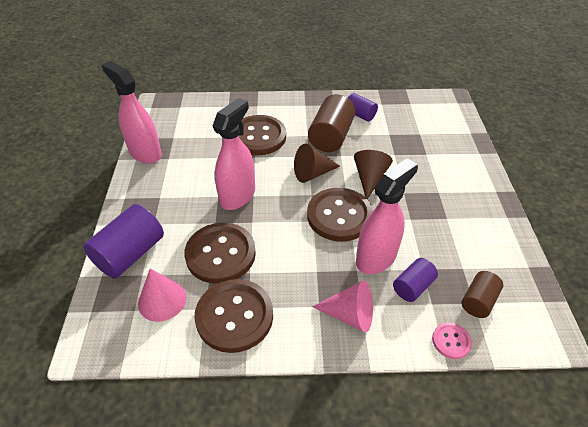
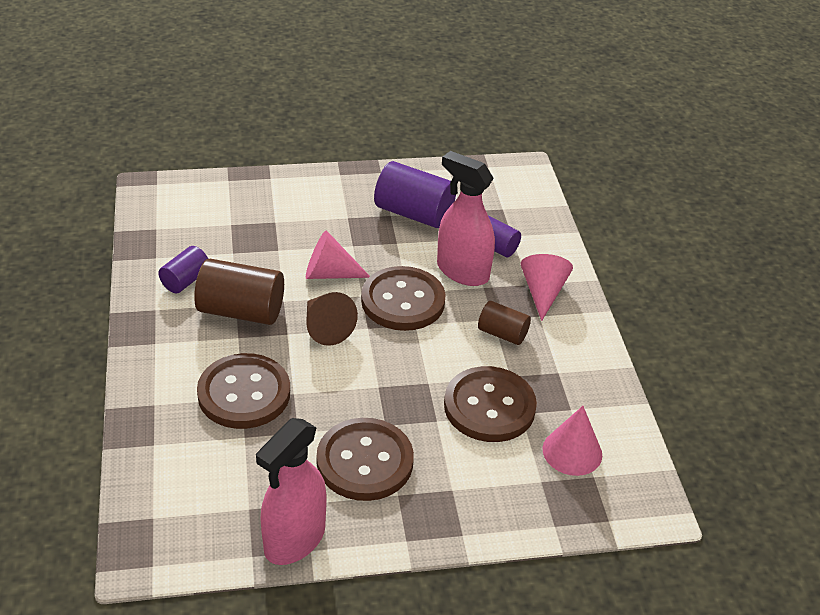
camera: 100 degrees left, 5 degrees down
purple cylinder [83,204,164,279] -> purple cylinder moved to [374,161,456,228]
brown button [194,279,273,353] -> brown button moved to [317,418,414,501]
pink spray bottle [212,98,255,210] -> none
brown cone [354,150,393,199] -> pink cone [306,230,370,279]
pink button [432,322,472,359] -> none
brown cylinder [461,271,503,318] -> brown cylinder moved to [478,301,531,345]

